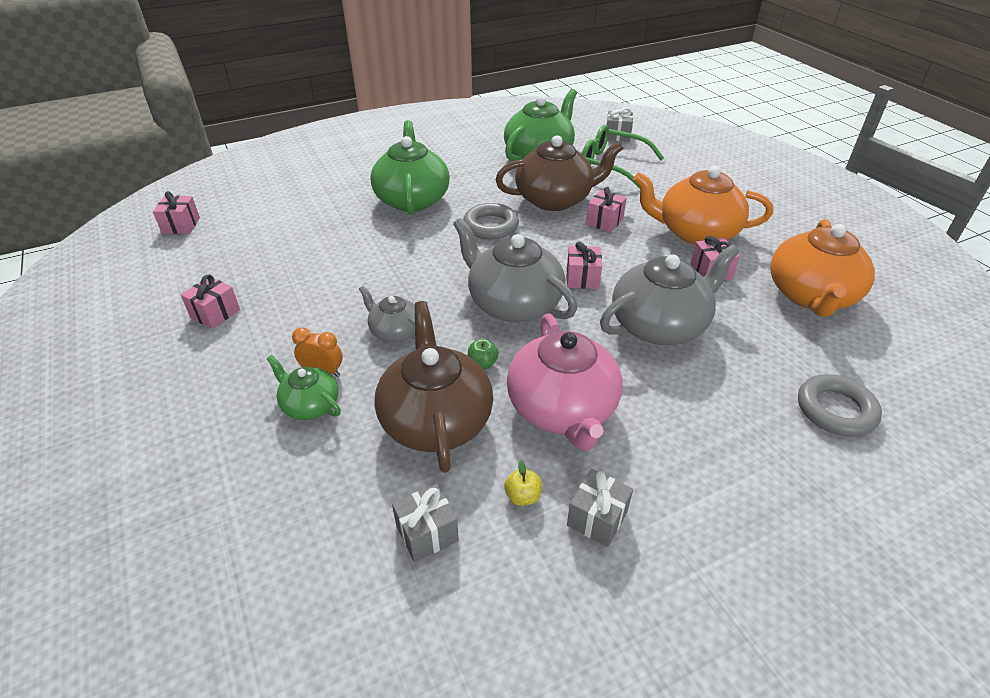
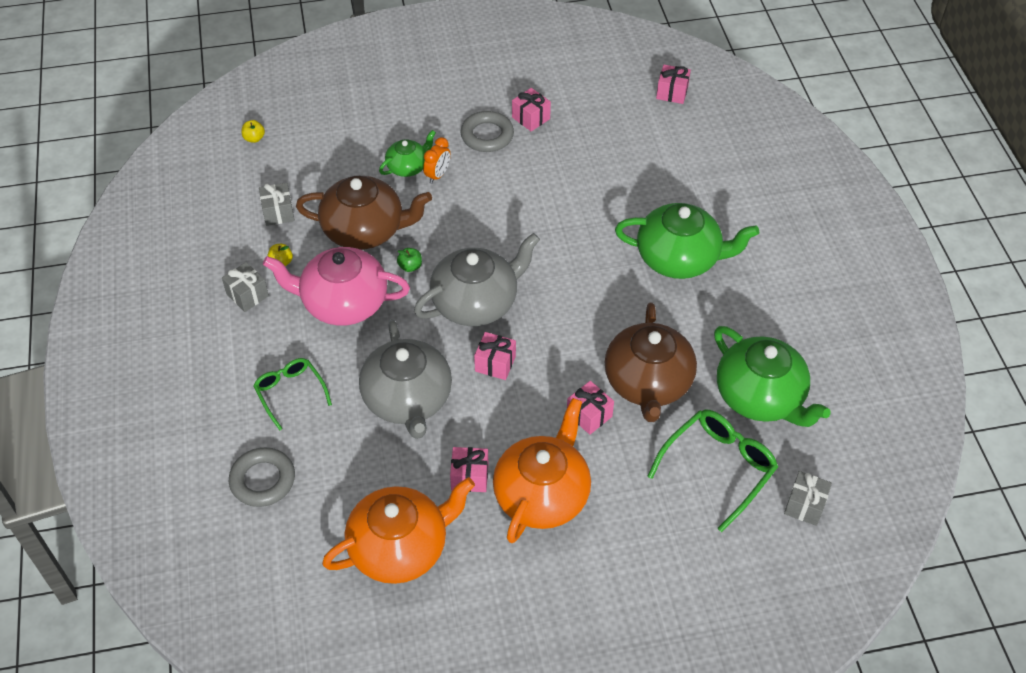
camera: 105 degrees right, 10 degrees up
grey teapot [359,286,415,343] -> none
grey ring [463,203,519,240] -> grey ring moved to [461,111,514,152]
orange teapot [770,219,875,317] -> orange teapot turned 120 degrees clockwise [322,477,475,584]
none -> yellow apple [242,120,265,143]
none -> green glasses [253,358,332,430]

